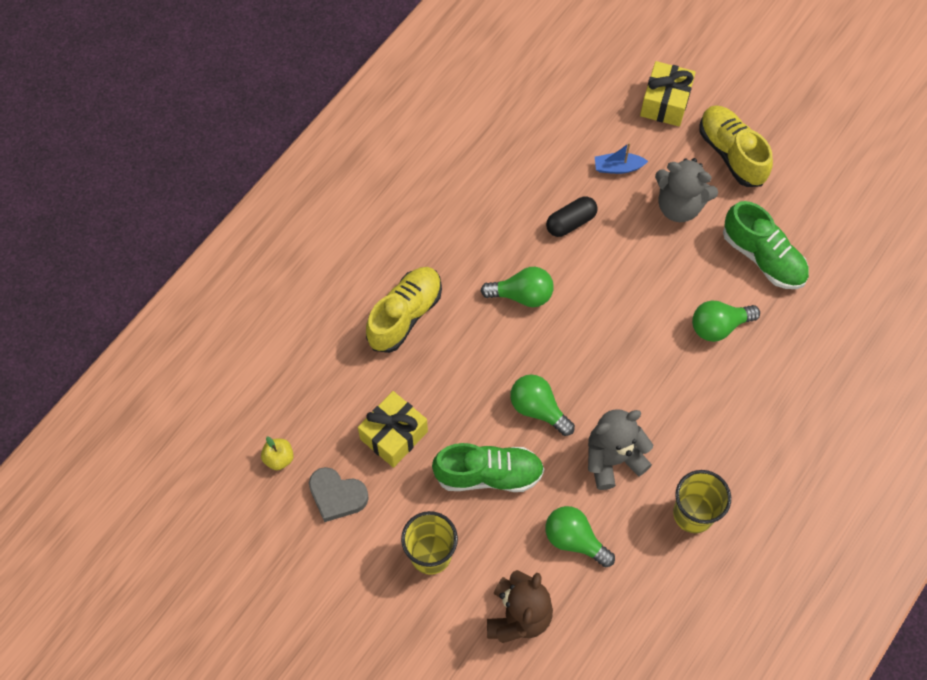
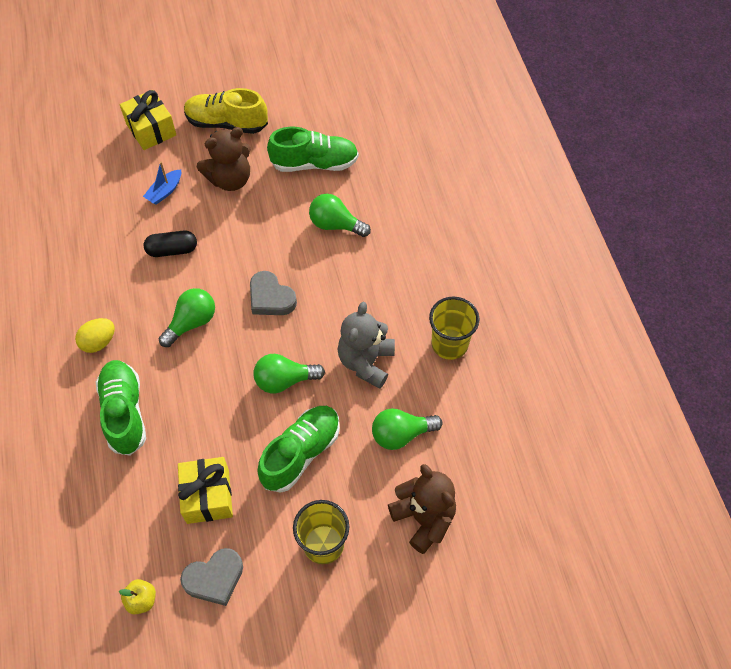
camera: 50 degrees left, 5 degrees down
yellow shoe [366,267,442,353] -> green shoe [96,360,146,456]
black capsule [546,196,598,237] -> black capsule turned 75 degrees clockwise [143,231,197,257]
grey teddy bear [655,158,718,222] -> brown teddy bear [197,127,250,191]
green light bulb [692,300,760,342] -> green light bulb turned 90 degrees clockwise [309,194,371,237]
none -> yellow egg [75,318,115,353]
none -> grey heart [250,271,297,315]

